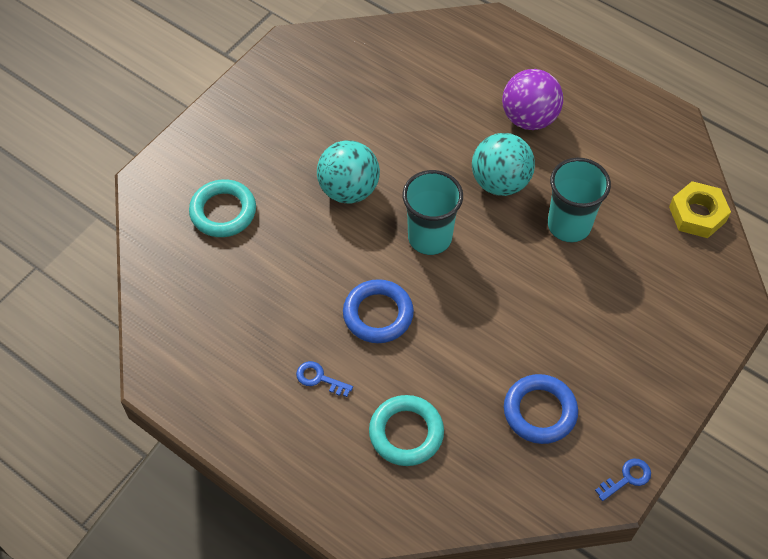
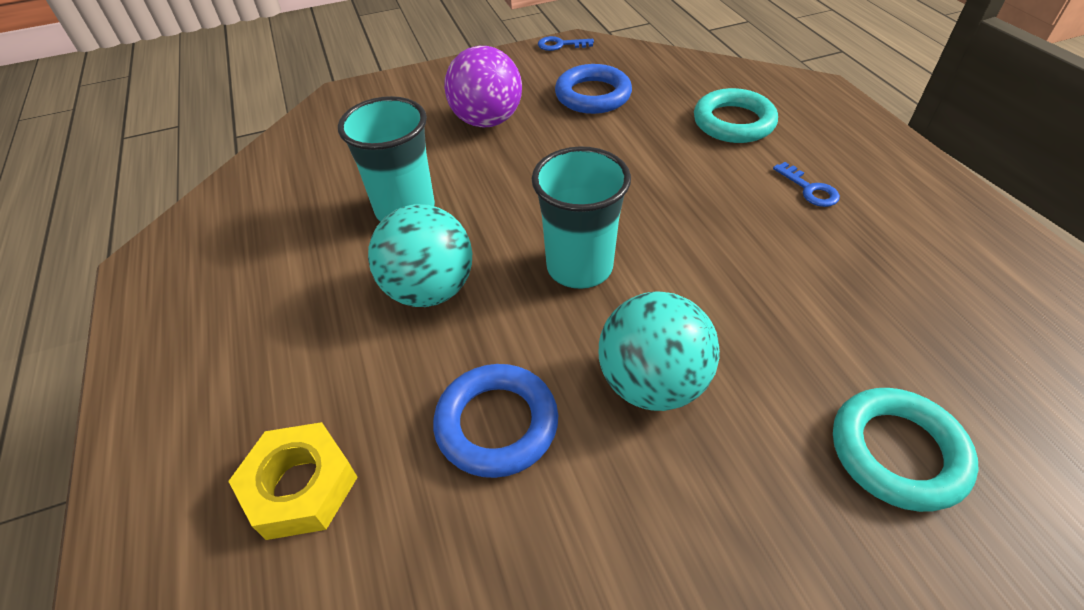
camera: 145 degrees left, 10 degrees down
blue ring [343,279,414,343] -> blue ring moved to [433,364,558,478]
purple ball [502,69,563,130] -> purple ball moved to [444,46,522,127]
yellow nut [669,181,731,238] -> yellow nut moved to [228,422,358,540]

